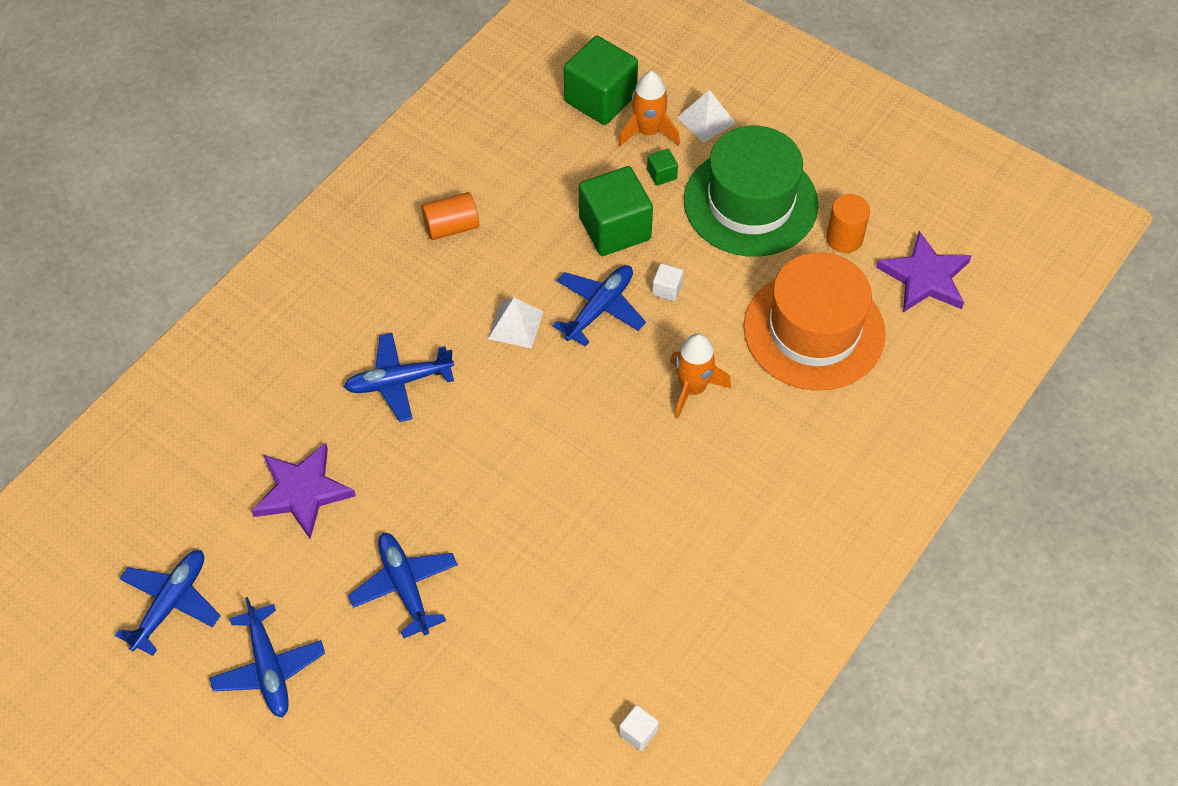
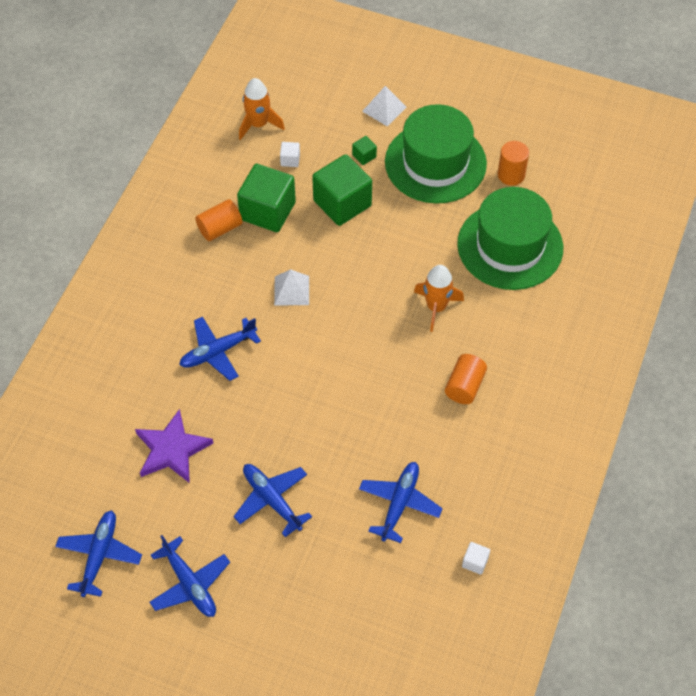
camera: 15 degrees left, 0 degrees up
blue plane [553,265,646,347] -> blue plane moved to [359,462,443,543]
green cube [564,36,638,125] -> green cube moved to [237,164,296,232]
orange rocket [618,71,680,147] -> orange rocket moved to [239,78,285,140]
white cube [652,263,683,301] -> white cube moved to [280,142,300,167]
orange hat [743,252,886,391] -> green hat [457,187,563,290]
purple star [876,231,972,312] -> none
none -> orange cylinder [445,354,487,404]

